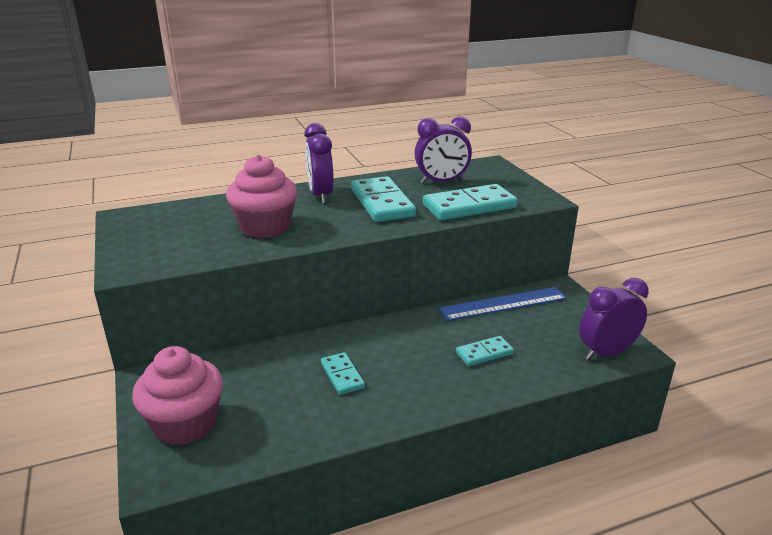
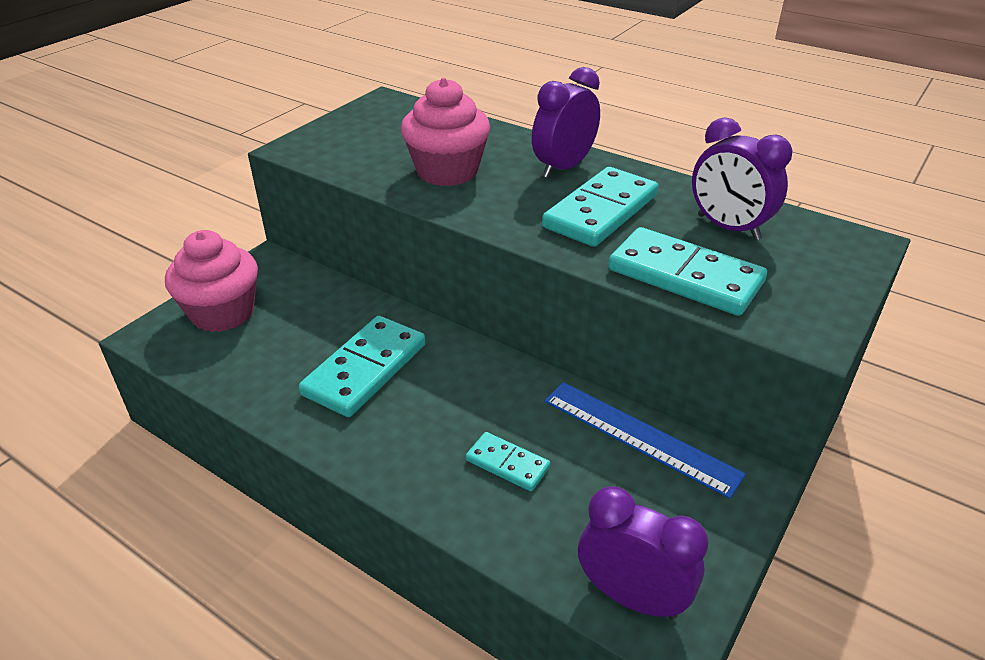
camera: 55 degrees right, 10 degrees up
turquoise domino [321,352,365,395] -> turquoise domino [299,316,426,417], size x1.86

